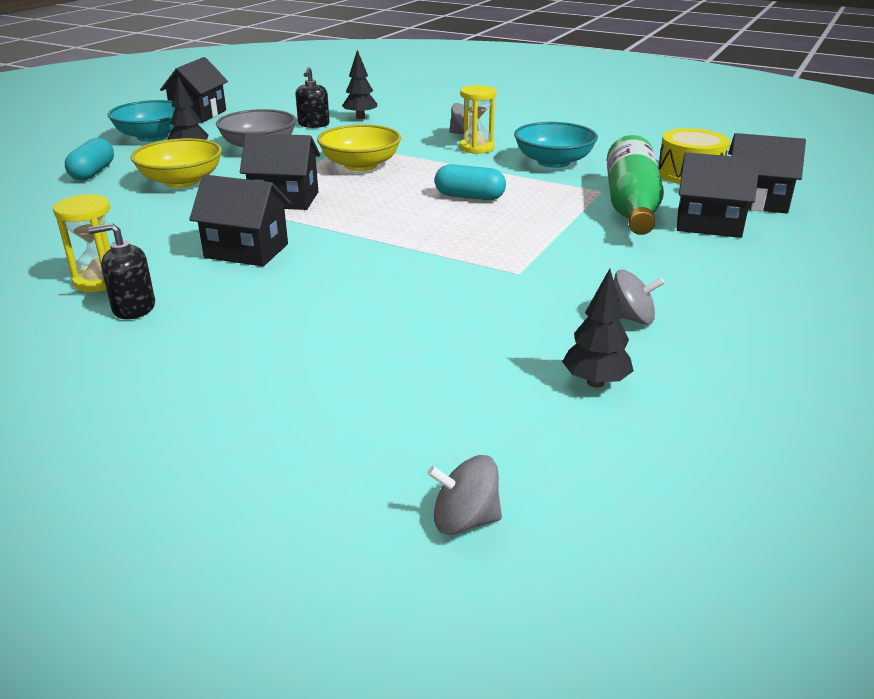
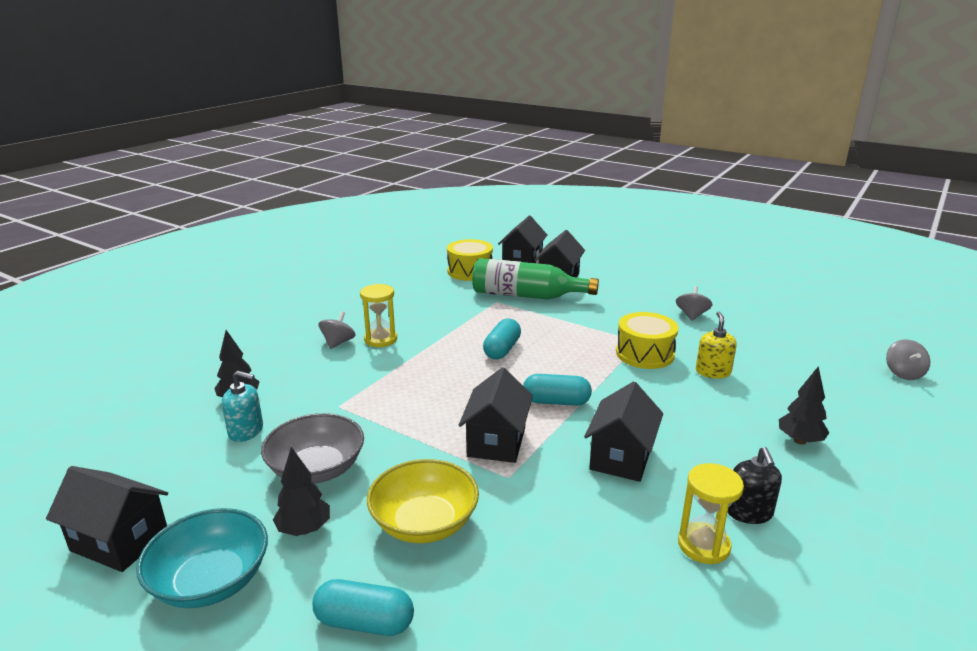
camera: 85 degrees left, 5 degrees down
black soap dispenser [295,67,330,128] -> turquoise soap dispenser [222,371,263,442]
yellow bowl [317,124,401,171] -> none
turquoise bowl [514,122,598,168] -> none
black tree [562,269,634,388] -> black tree moved to [779,367,830,445]
none -> turquoise capsule [523,374,592,406]
none -> yellow drum [616,312,679,369]
none -> yellow soap dispenser [696,312,737,379]

